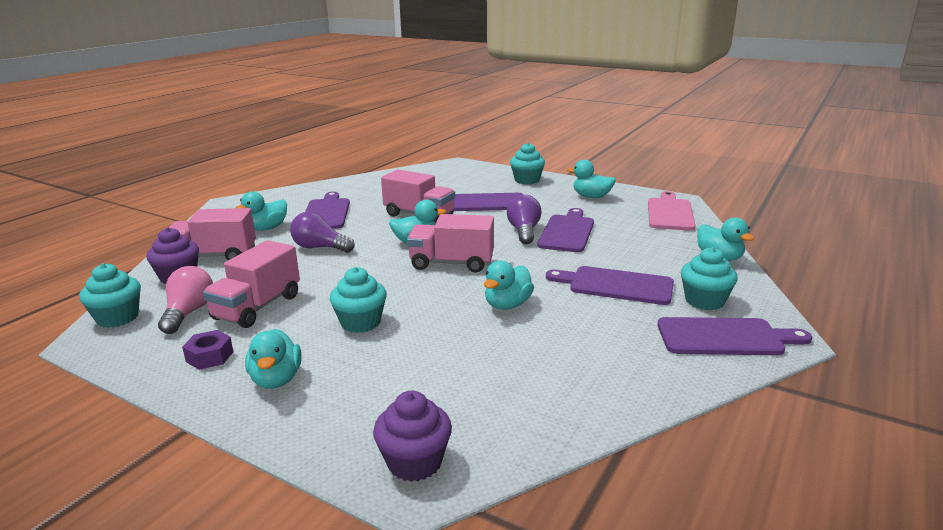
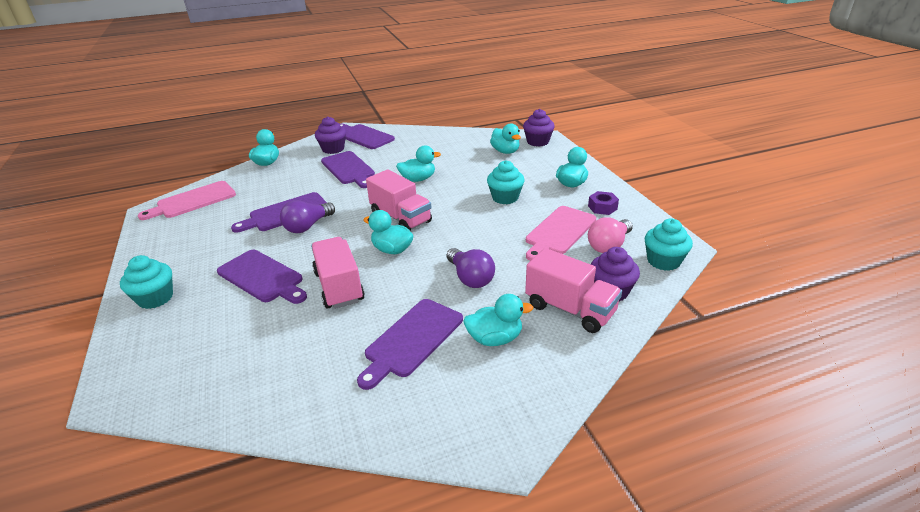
camera: 140 degrees left, 10 degrees up
pink truck [203,240,300,328] -> pink cutting board [526,206,596,261]
turquoise duck [567,160,616,198] -> turquoise duck moved to [490,123,521,154]
turquoise cupcake [681,247,738,310] -> purple cupcake [315,117,346,154]

